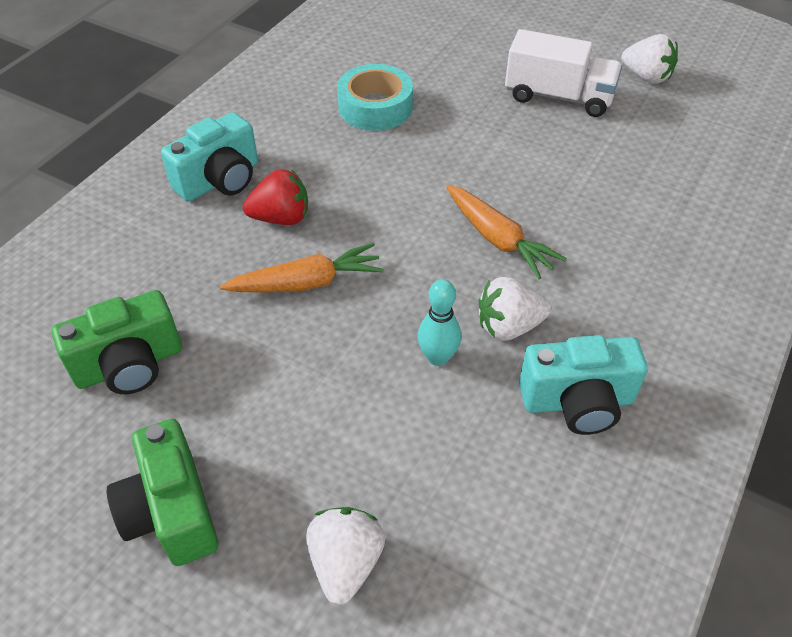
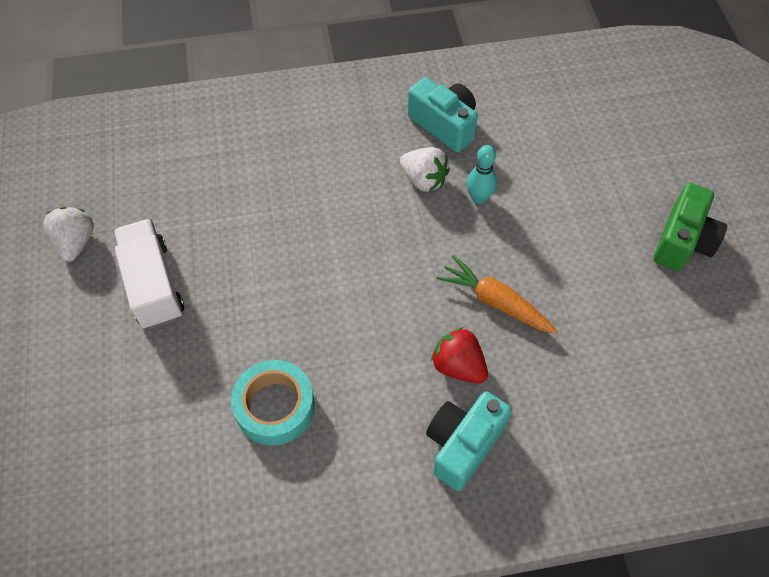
camera: 130 degrees left, 10 degrees up
green camera [52,290,182,394] -> none
turquoise camera [161,112,258,202] -> turquoise camera turned 60 degrees counterclockwise [426,391,512,491]
white strawberry [306,507,385,605] -> none
orange carrot [446,185,567,279] -> none

